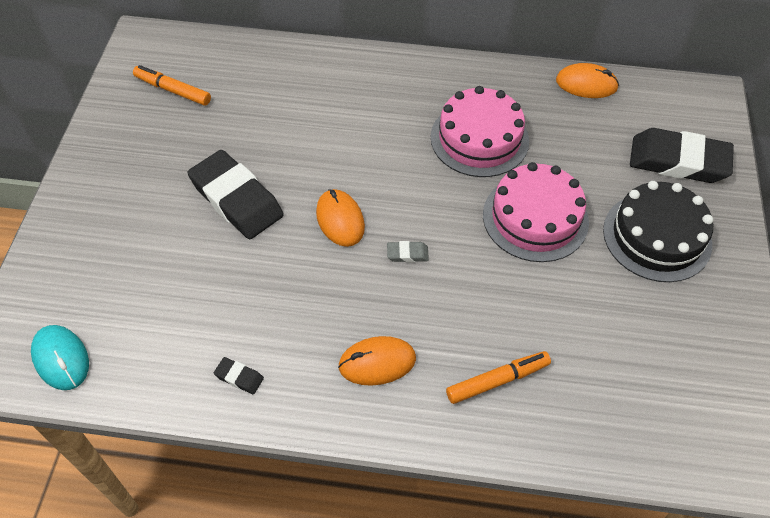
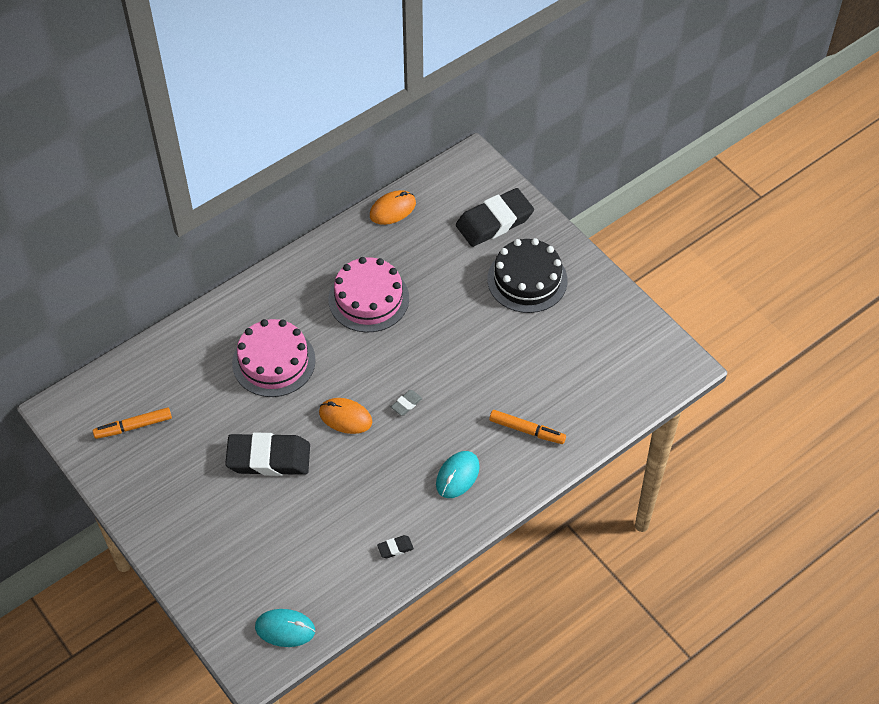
camera: 45 degrees left, 0 degrees up
orange mouse [338,336,416,386] -> turquoise mouse [436,451,480,498]
orange marker [446,351,551,404] -> orange marker turned 90 degrees clockwise [489,410,566,444]
pink cake [483,162,589,262] -> pink cake moved to [232,319,316,397]

